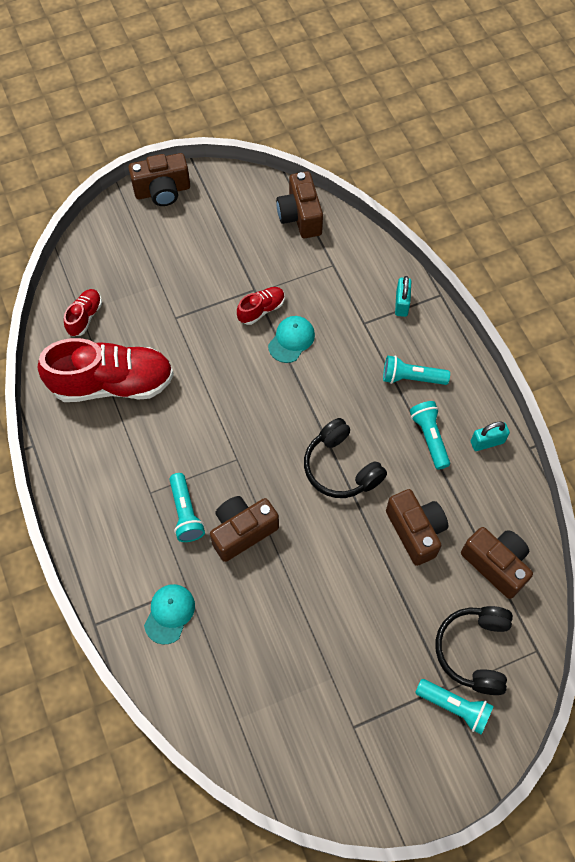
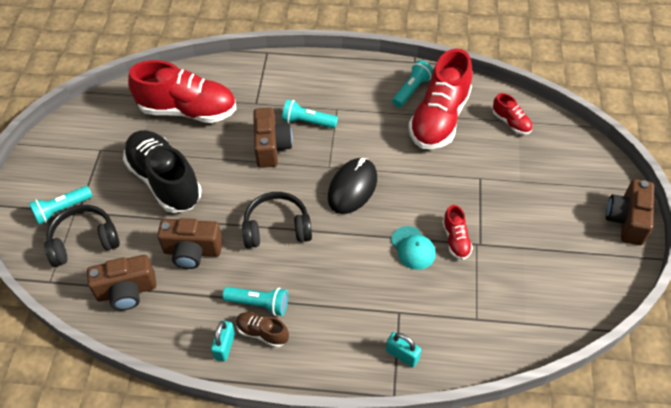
camera: 120 degrees right, 10 degrees down
turquoise cap [144,584,195,644] -> none
brown camera [276,171,323,238] -> none
turquoise flashlight [383,356,450,385] -> turquoise flashlight moved to [392,60,433,107]
black headphones [435,606,513,695] -> black headphones turned 60 degrees counterclockwise [44,205,120,267]
none -> black shoe [123,130,202,213]
none -> red shoe [128,60,236,123]
none -> brown shoe [236,312,289,348]
none -> black mouse [328,158,377,214]

